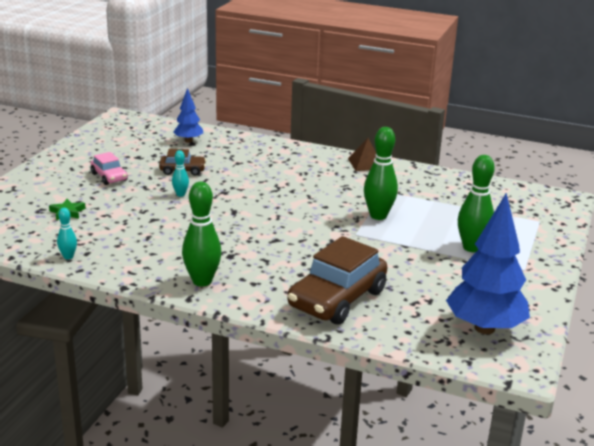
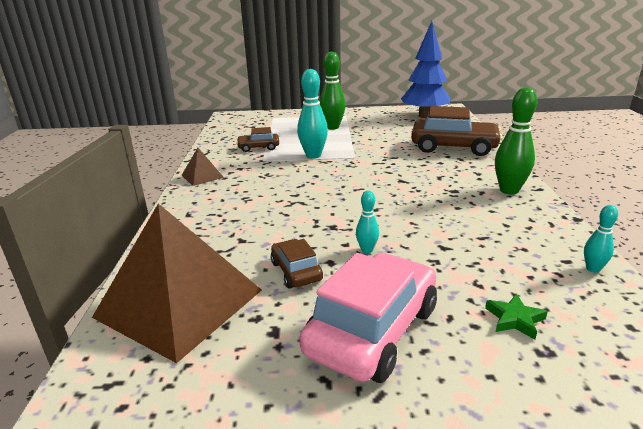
camera: 110 degrees left, 0 degrees up
pink car [91,152,128,185] -> pink car [299,253,437,383], size x1.95
blue tree [173,88,203,143] -> brown pyramid [92,204,262,363]
green bowling pin [364,127,398,220] -> turquoise bowling pin [297,69,328,158]
none -> brown car [236,127,279,152]

